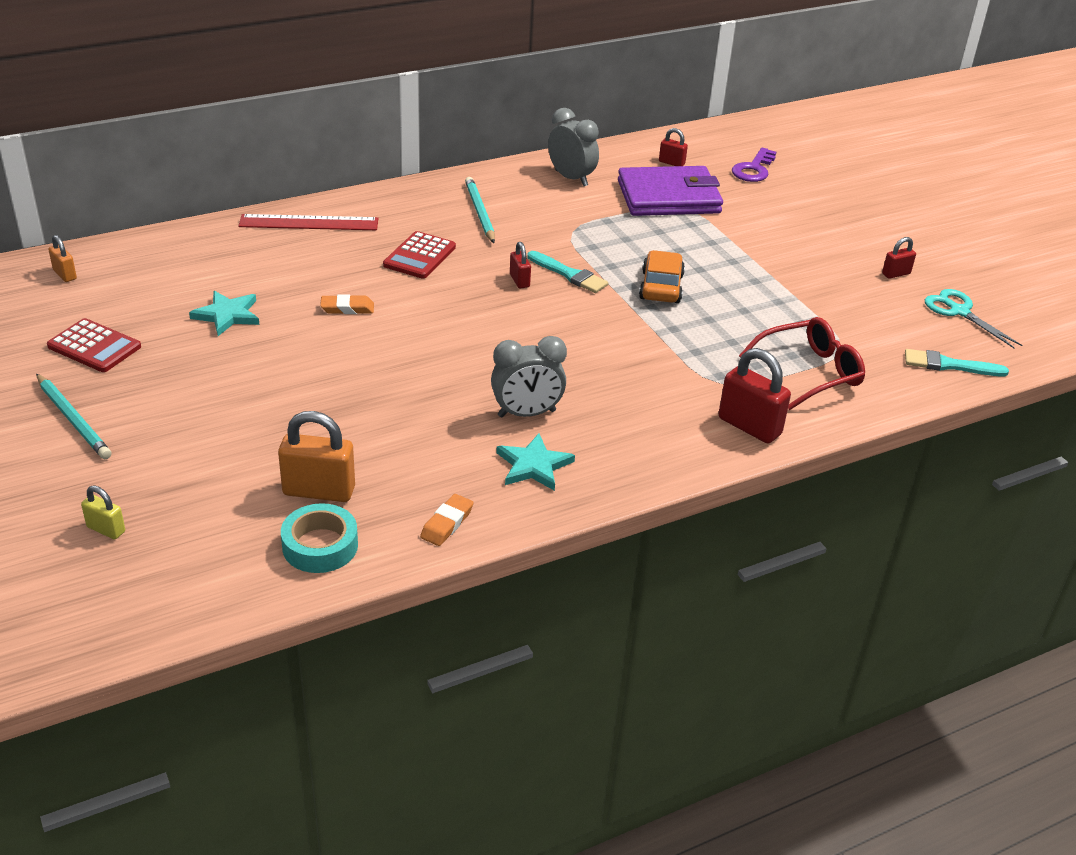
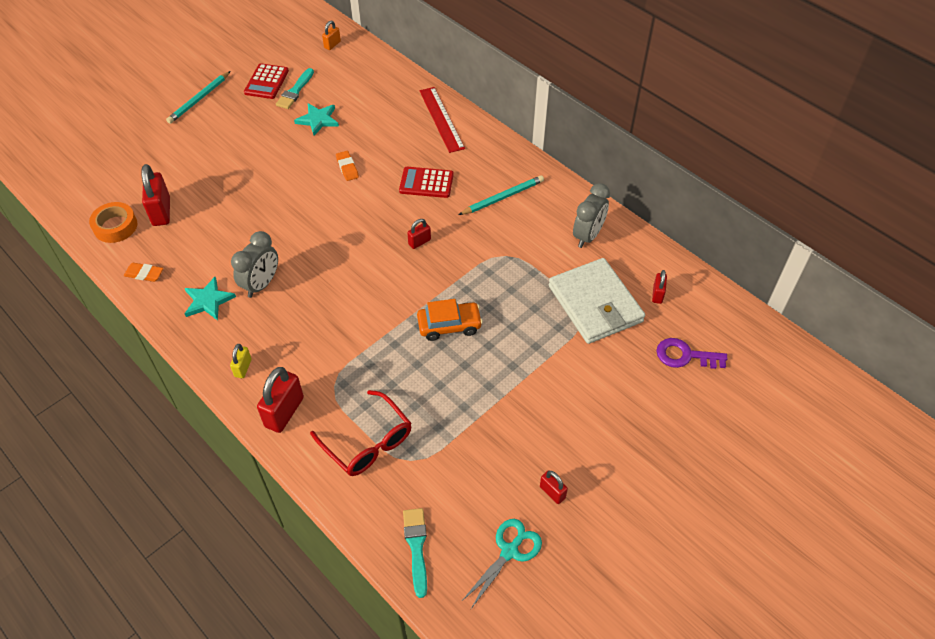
camera: 75 degrees right, 15 degrees up
yellow padlock [81,485,125,539] -> yellow padlock moved to [230,344,252,378]
orange padlock [278,411,355,502] -> red padlock [141,164,170,226]
turquoise tape [281,503,358,573] -> orange tape [89,202,137,243]
grey clock [491,336,567,417] -> grey clock turned 120 degrees counterclockwise [231,231,278,298]
turquoise brush [527,251,608,293] -> turquoise brush moved to [276,68,314,109]
purple wallet [618,166,723,216] -> white wallet [549,258,645,344]

